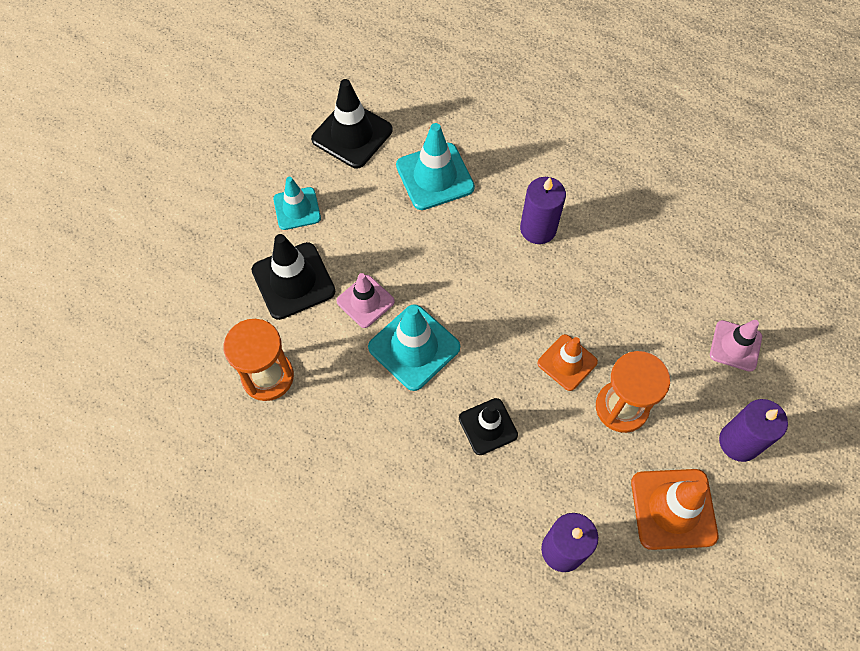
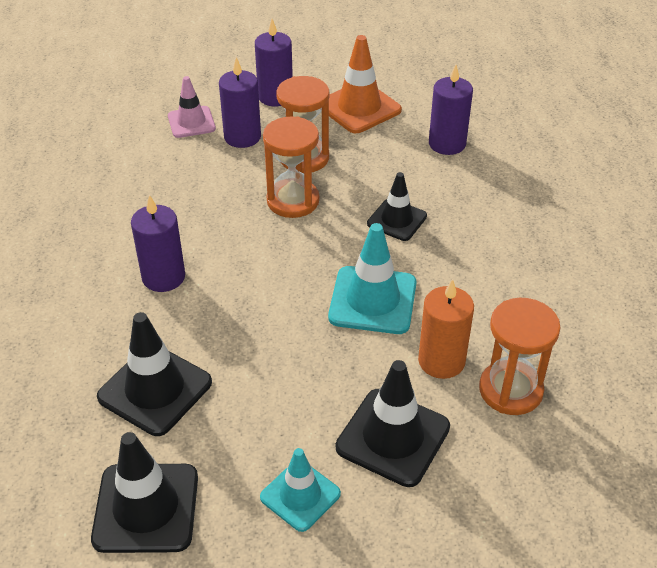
camera: 125 degrees left, 20 degrees down
pink traffic cone [337,273,395,328] -> none
turquoise traffic cone [396,123,475,210] -> black traffic cone [97,312,212,436]
orange traffic cone [537,334,598,391] -> orange hourglass [263,116,319,218]
none -> purple candle [219,57,261,148]
none -> orange candle [418,279,474,379]

